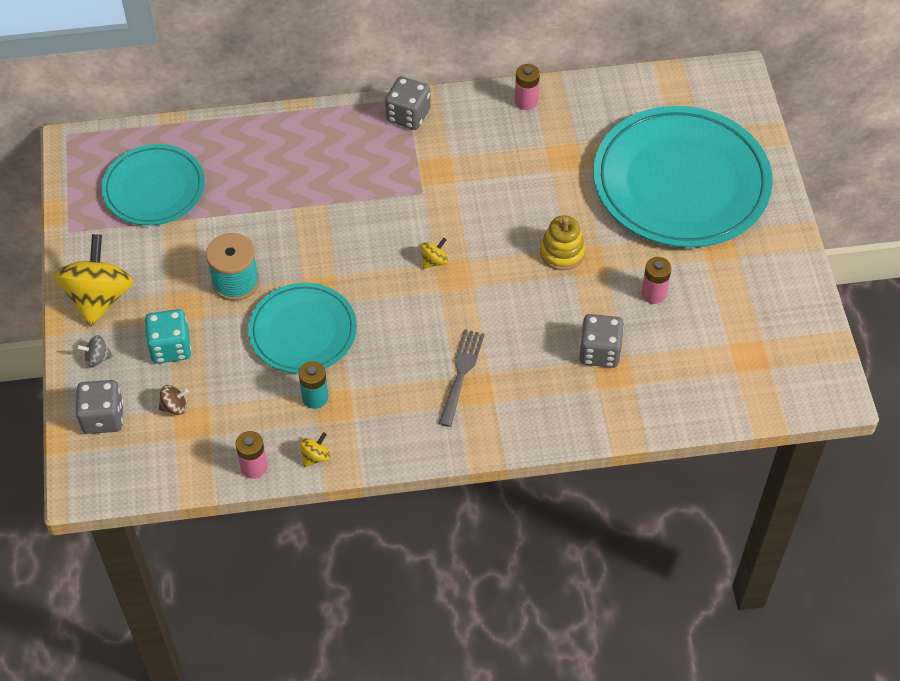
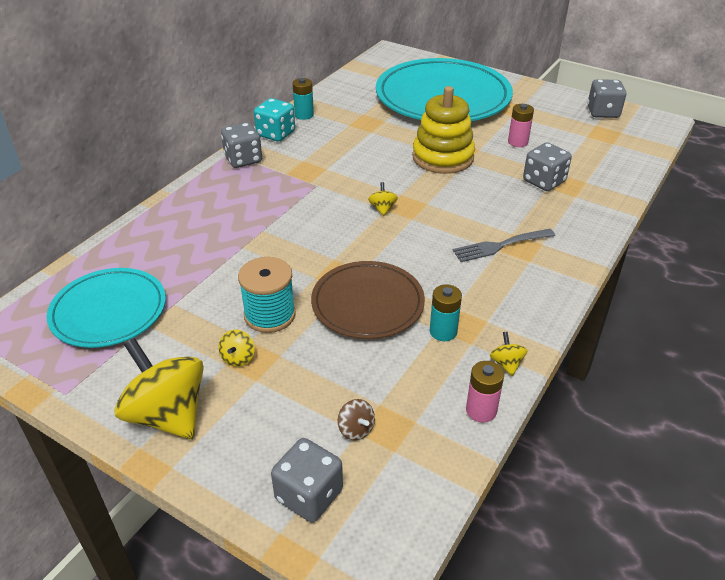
camera: 50 degrees left, 15 degrees down
grey spinning top [76,335,113,367] -> none
turquoise dice [145,309,191,364] -> turquoise dice moved to [254,98,295,142]
brown spinning top [159,385,189,415] -> brown spinning top turned 120 degrees clockwise [338,399,375,441]
turquoise plate [248,282,357,374] -> brown plate [311,261,425,339]
grey fork [439,329,485,427] -> grey fork turned 75 degrees counterclockwise [452,229,555,262]
pink battery [515,64,540,110] -> turquoise battery [292,78,314,120]
yellow stacking toy [540,215,585,270] -> yellow stacking toy [412,86,475,174], size x1.63
none -> yellow spinning top [218,330,254,367]
none -> grey dice [588,79,626,118]

